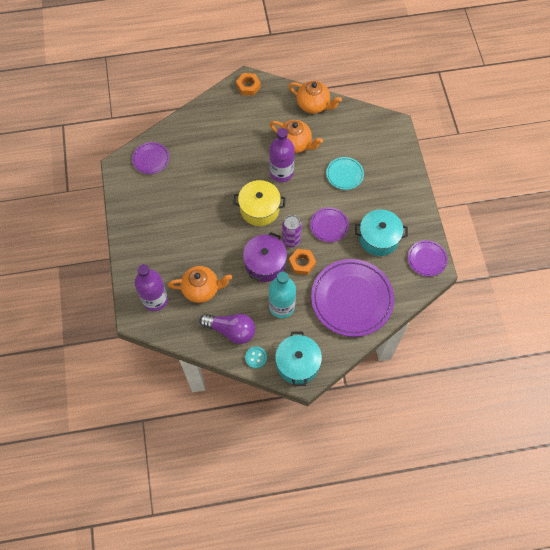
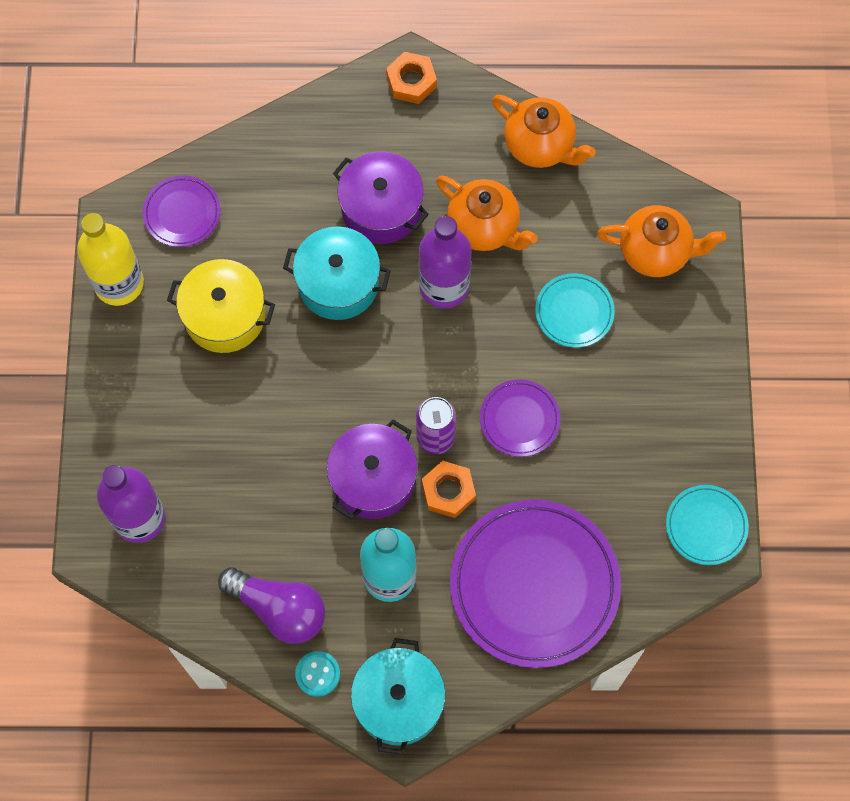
camera: 10 degrees right, 5 degrees up
orange teapot [168,266,232,303] -> orange teapot moved to [597,205,726,277]
yellow pot [233,180,286,226] -> yellow pot moved to [167,259,275,353]
turquoise pot [355,209,408,256] -> turquoise pot moved to [283,226,391,320]
purple plate [408,240,448,277] -> turquoise plate [666,485,749,565]
none -> yellow bottle [77,213,144,306]
none -> purple pot [333,151,429,244]

